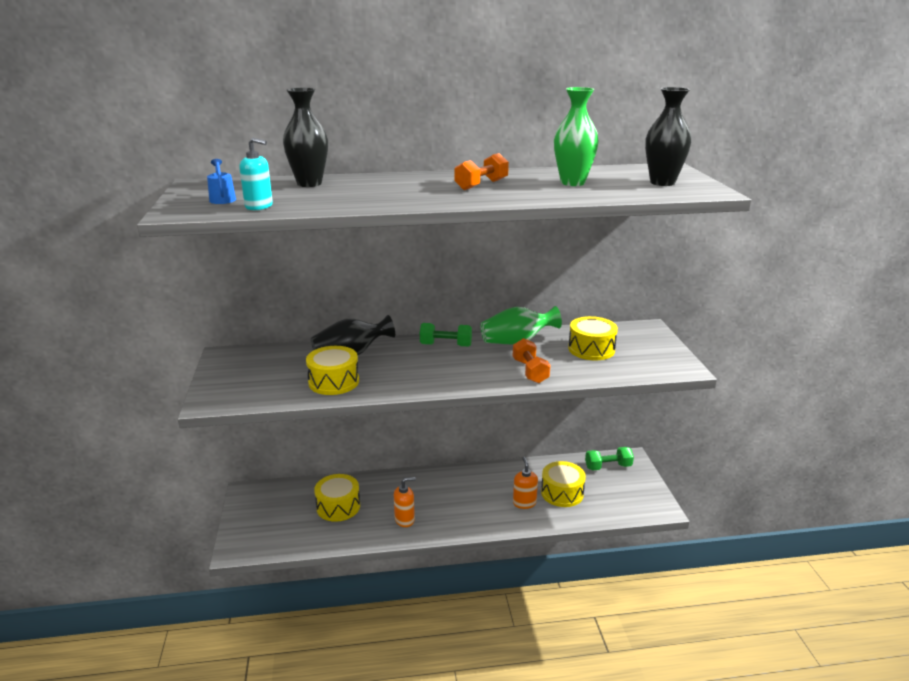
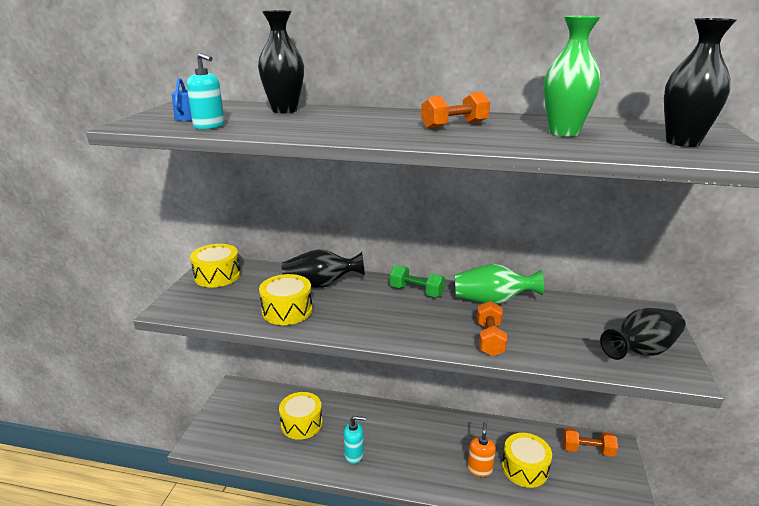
camera: 20 degrees right, 0 degrees up
orange soap dispenser [394,477,416,527] -> turquoise soap dispenser [343,416,366,464]
yellow drum [568,316,618,361] -> yellow drum moved to [190,244,241,287]
green dumbbell [585,447,634,471] -> orange dumbbell [562,428,618,457]
none -> black vase [600,308,686,360]

